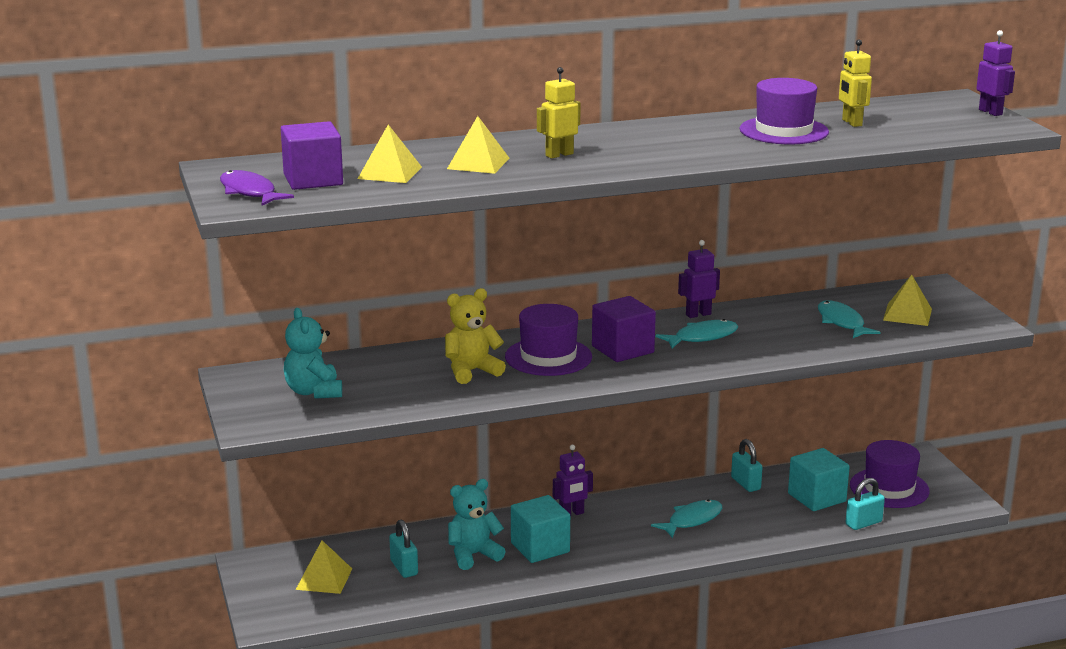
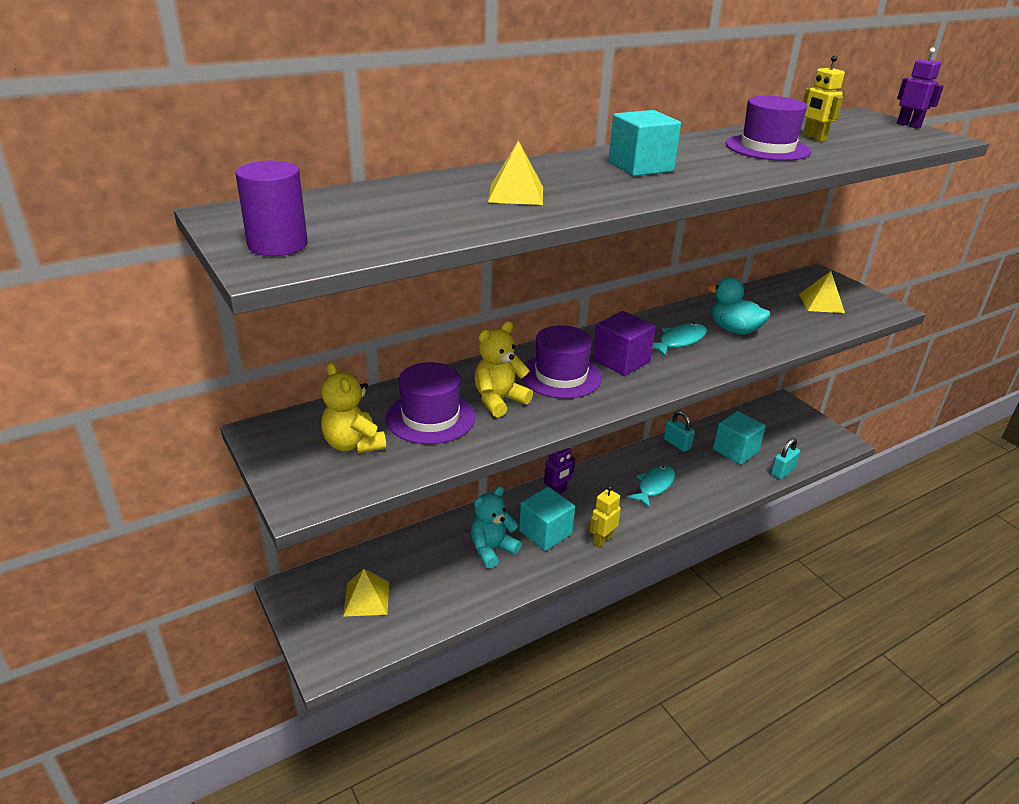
camera: 15 degrees left, 10 degrees up
purple fish [220,170,294,205] -> purple cylinder [235,160,308,256]
purple cube [281,121,343,190] -> none
turquoise teddy bear [284,308,342,399] -> yellow teddy bear [321,362,386,453]
yellow pyramid [358,125,422,183] -> none
turquoise padlock [389,520,418,578] -> none
yellow robot [537,67,581,159] -> yellow robot moved to [590,486,621,548]
purple robot [678,240,720,318] -> none
turquoise fish [818,301,880,338] -> none
purple hat [850,440,930,508] -> purple hat moved to [386,362,475,444]
none -> turquoise cube [609,110,681,176]
none -> turquoise duck [707,277,770,335]

